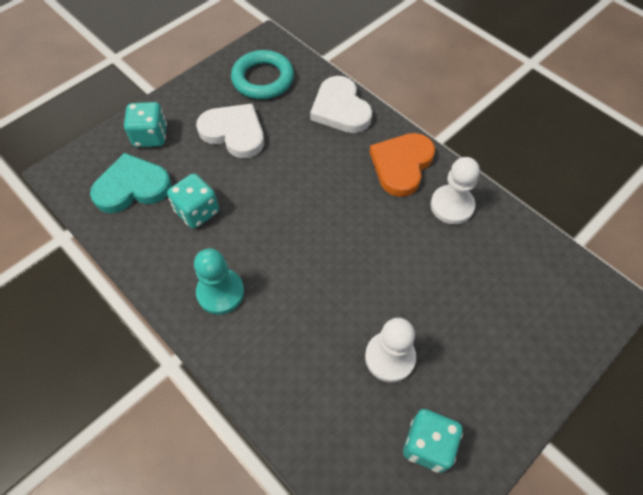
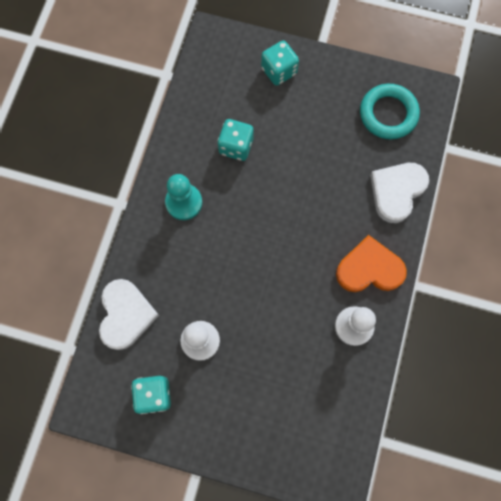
camera: 60 degrees right, 15 degrees up
turquoise heart [90,153,172,213] -> none
white heart [196,103,264,158] -> white heart moved to [99,279,159,350]

